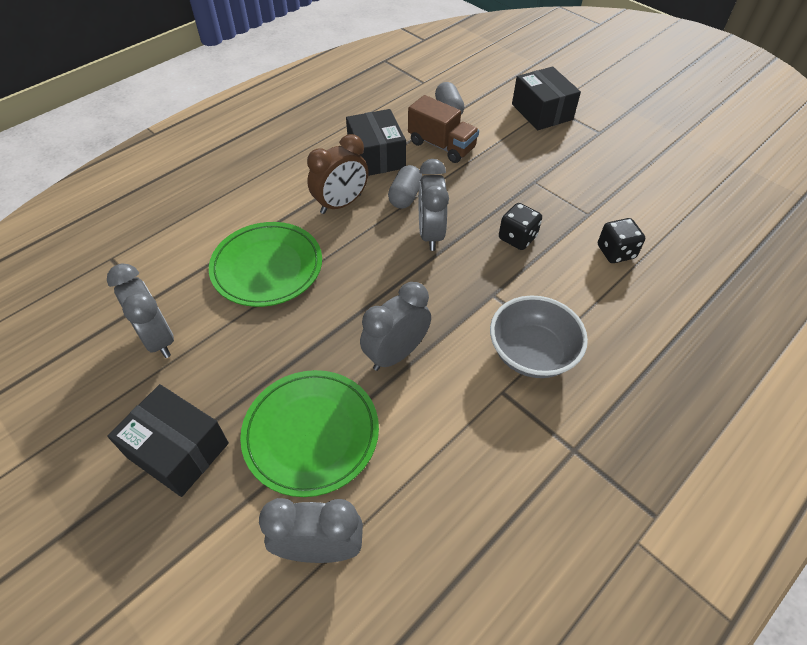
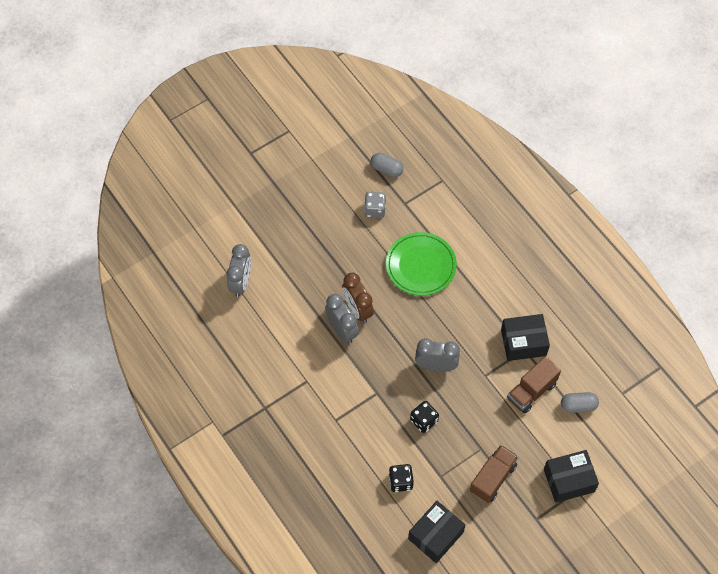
camera: 100 degrees right, 10 degrees up
grey clock [107,263,174,358] -> grey dice [364,192,386,218]
black box [107,384,229,497] -> black box moved to [408,501,466,563]
green plate [240,370,379,497] -> none
brown clock [307,134,369,214] -> brown clock moved to [342,273,374,323]
grey capsule [388,165,422,209] -> grey capsule moved to [371,153,404,177]
grey bowl [490,295,588,378] -> none
none -> brown truck [470,445,519,503]

